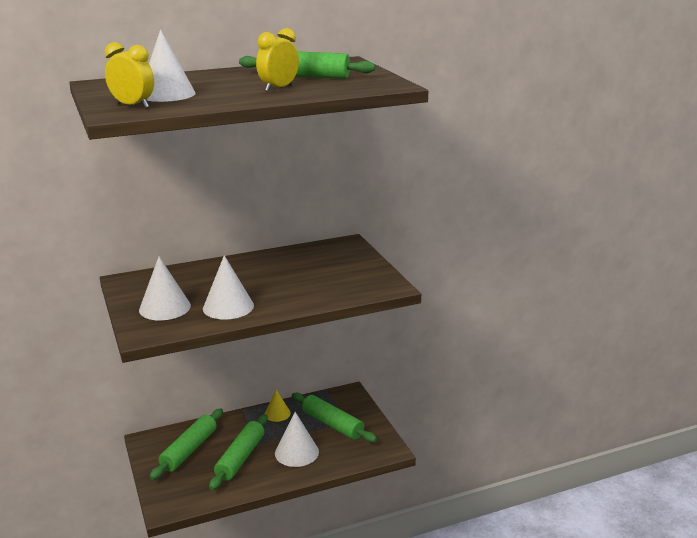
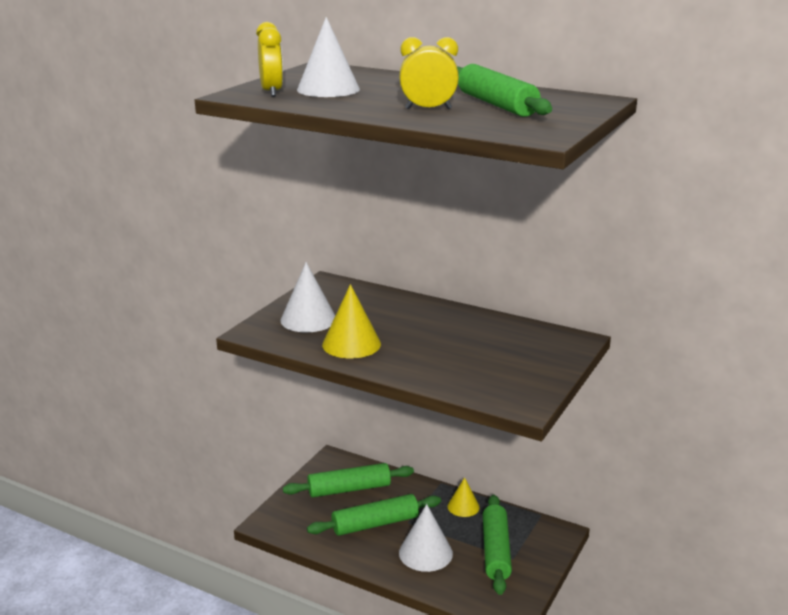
camera: 50 degrees right, 0 degrees up
white cone [203,255,254,319] -> yellow cone [322,284,381,358]

